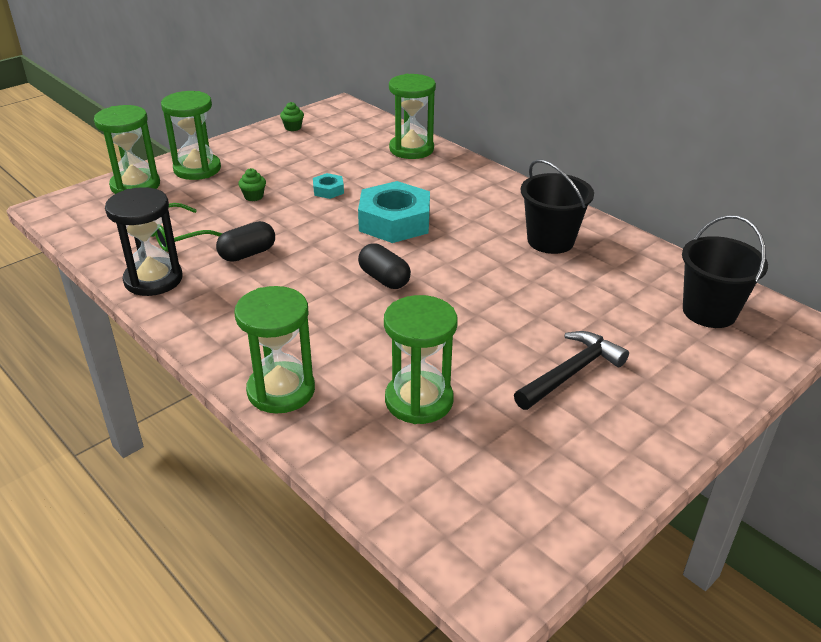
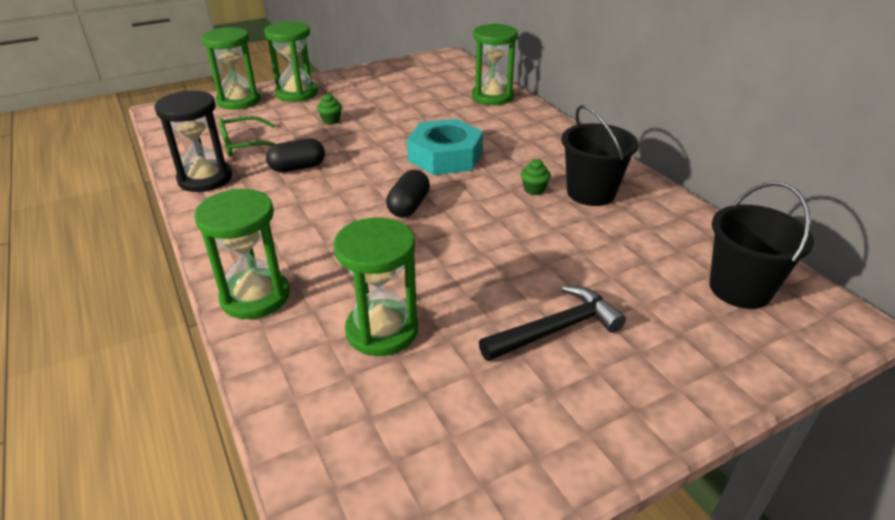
camera: 15 degrees right, 0 degrees up
green cupcake [280,102,304,131] -> green cupcake moved to [521,159,551,195]
turquoise nut [313,173,344,199] -> none
black capsule [358,243,411,289] -> black capsule turned 45 degrees clockwise [386,170,430,218]

